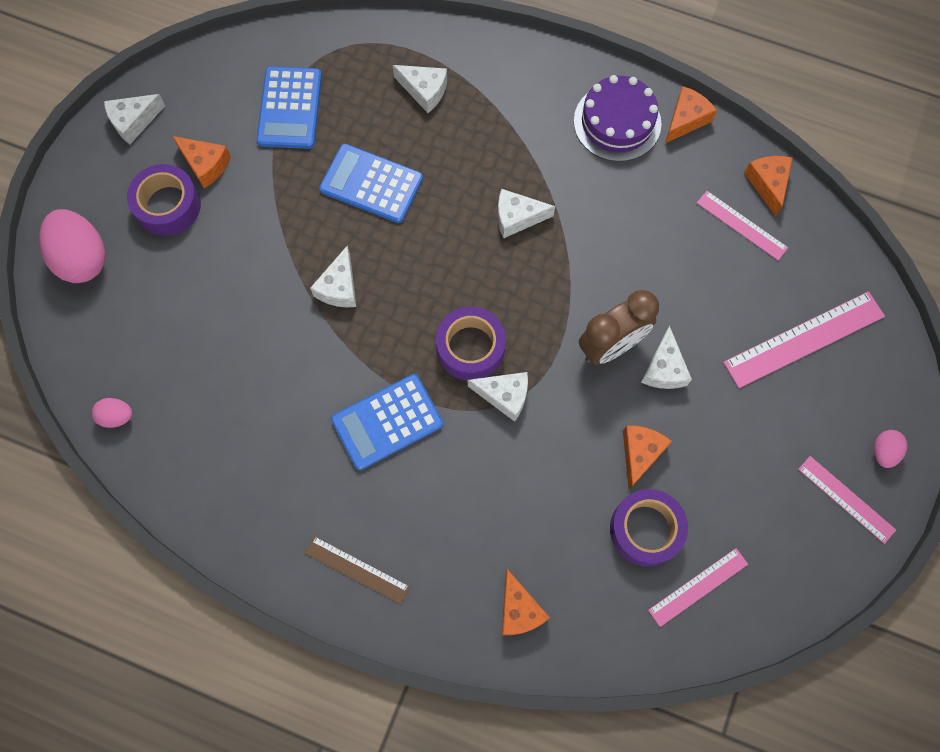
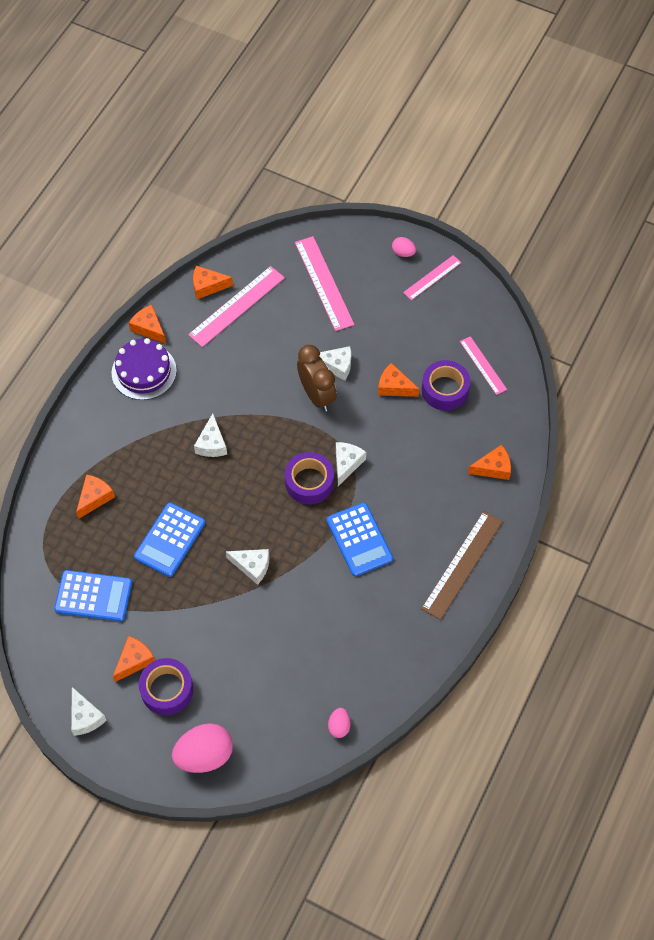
camera: 85 degrees left, 10 degrees down
brown ruler [305,536,410,604] -> brown ruler [421,511,503,620], size x1.66
white cheese [393,65,447,113] -> orange cheese [76,474,115,519]
pink ruler [697,191,788,260] -> pink ruler [188,266,285,347], size x1.66

